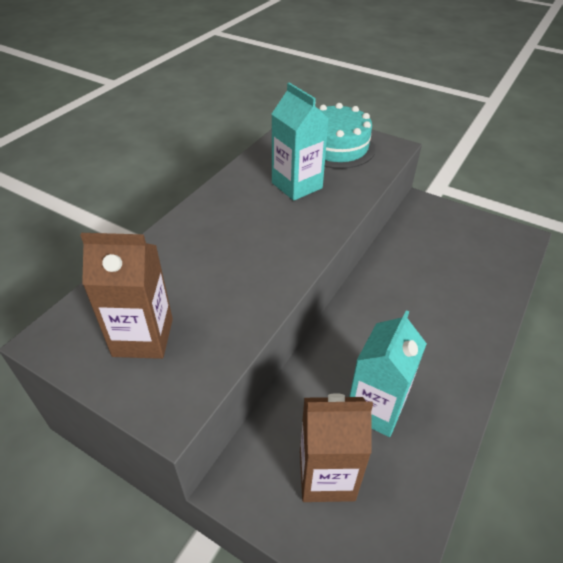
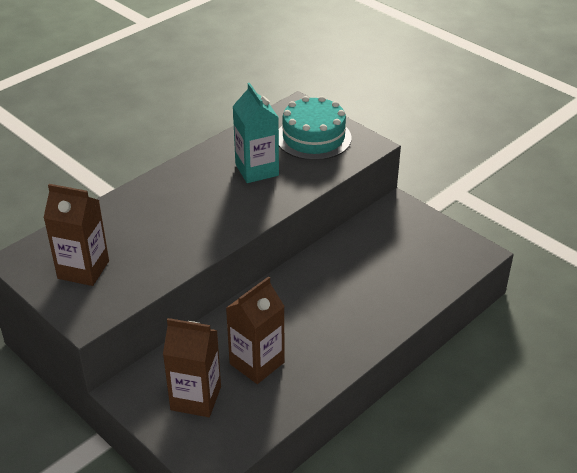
camera: 15 degrees right, 5 degrees down
turquoise carton [349,310,427,437] -> brown carton [226,276,285,384]

